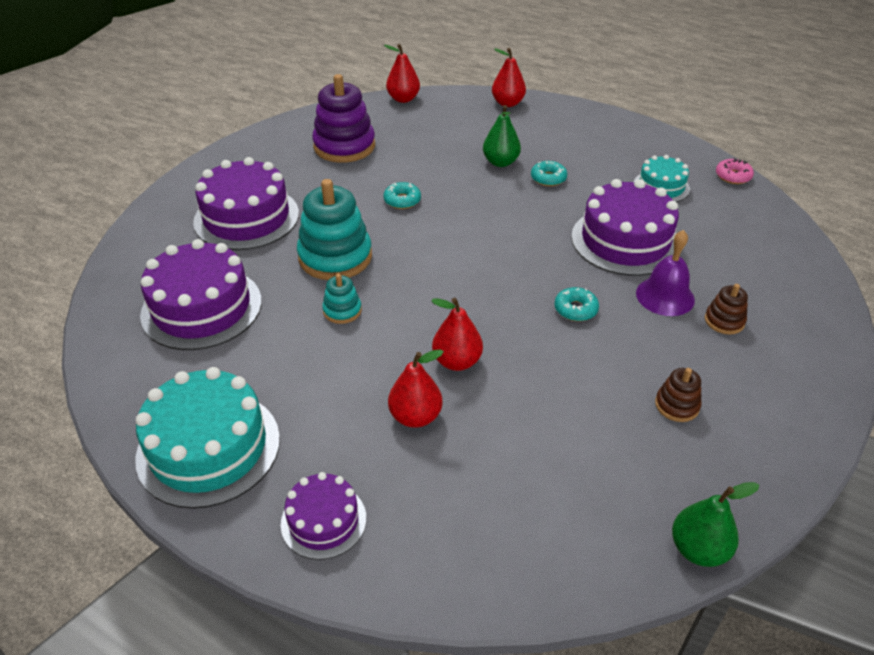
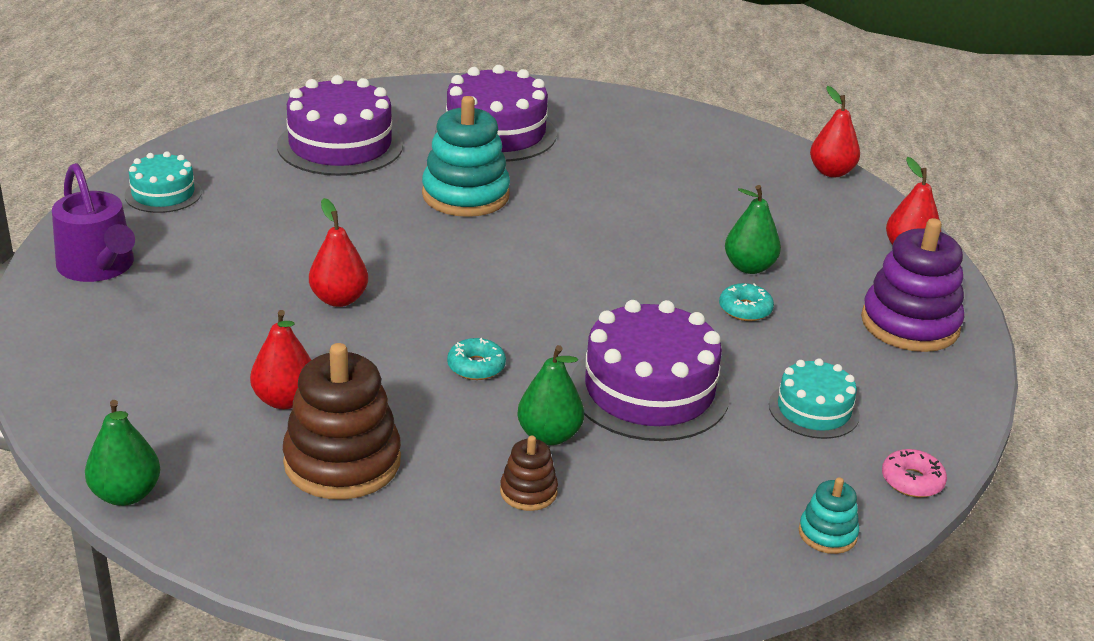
camera: 65 degrees right, 10 degrees down
turquoise cake [135,367,280,509] -> turquoise cake [124,151,202,213], size x0.56
purple cake [281,472,366,560] -> purple watering can [52,163,135,282]
purple stacking toy [312,74,375,163] -> purple stacking toy moved to [861,218,964,352]
turquoise stacking toy [322,274,362,324] -> turquoise stacking toy moved to [799,477,859,554]
turquoise donut [383,182,421,209] -> none
red pear [388,349,444,428] -> red pear moved to [250,310,311,409]
purple bell [636,230,695,316] -> green pear [517,345,584,445]
brown stacking toy [655,368,702,422] -> brown stacking toy [283,343,401,500], size x2.05

